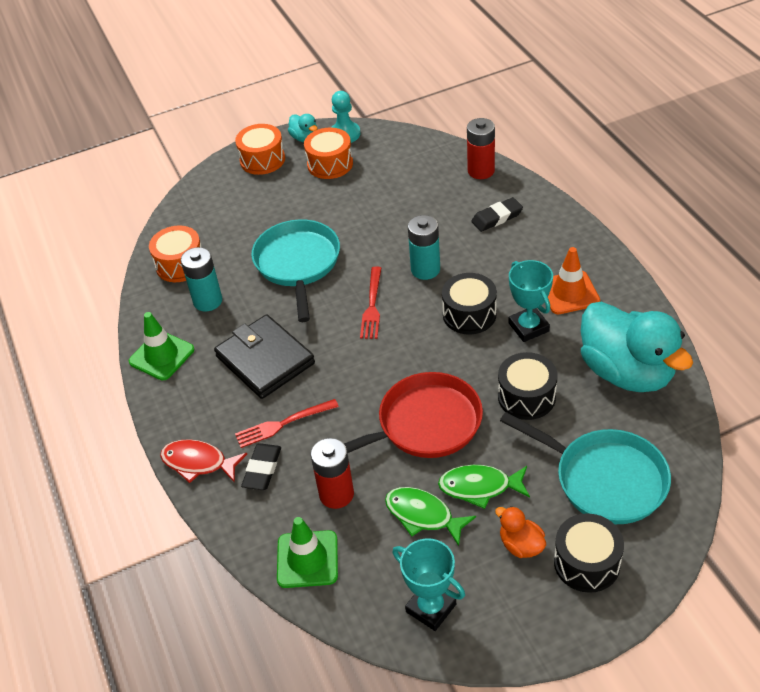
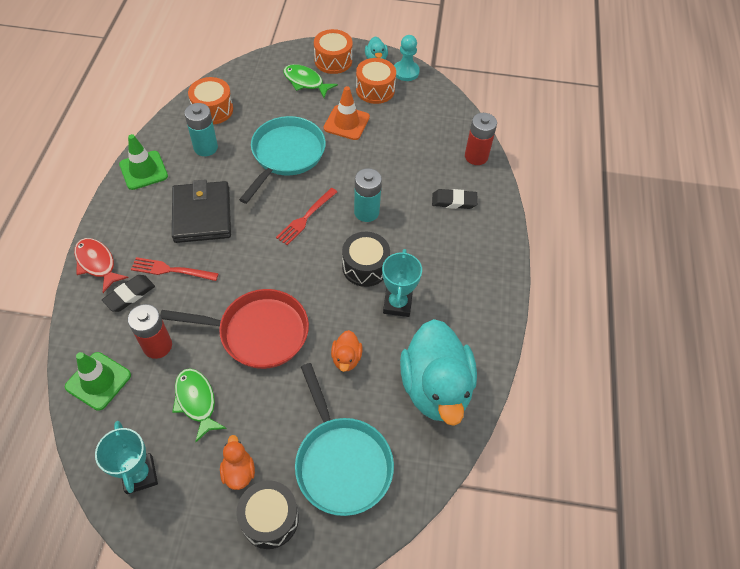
camera: 25 degrees right, 10 degrees up
green fish [438,465,530,509] -> green fish moved to [283,64,338,98]
black drum [498,352,558,420] -> orange duck [331,330,363,372]
orange traffic cone [548,247,600,314] -> orange traffic cone moved to [324,86,370,140]

